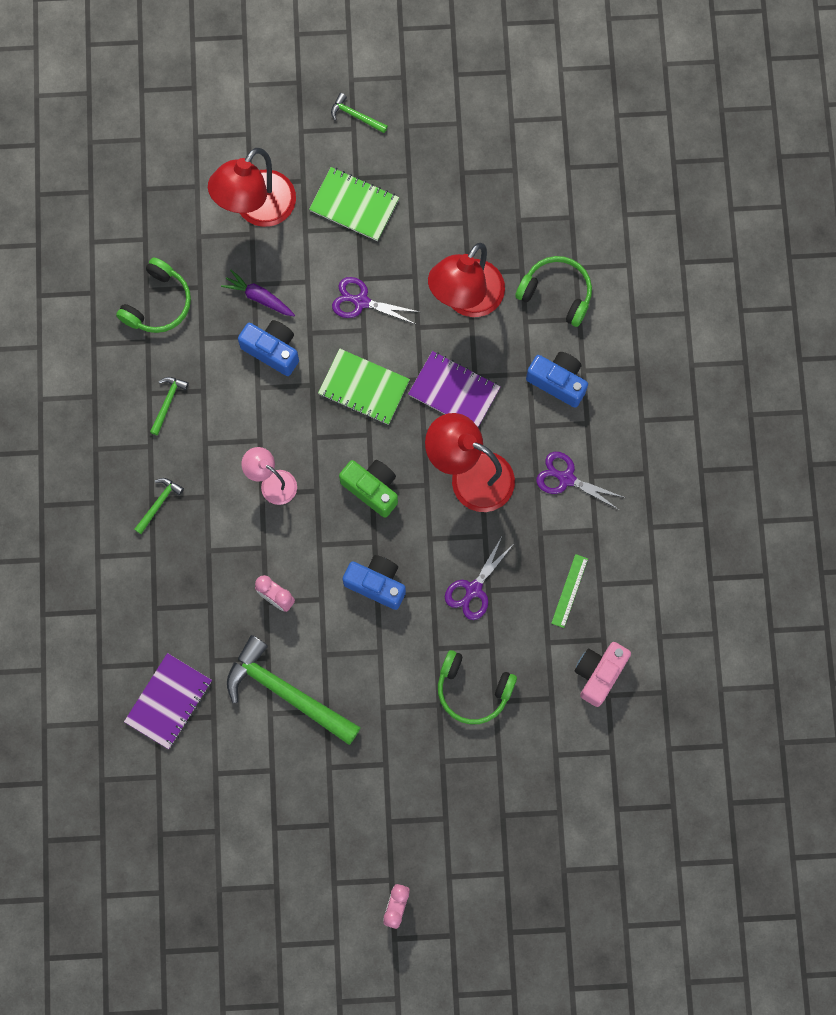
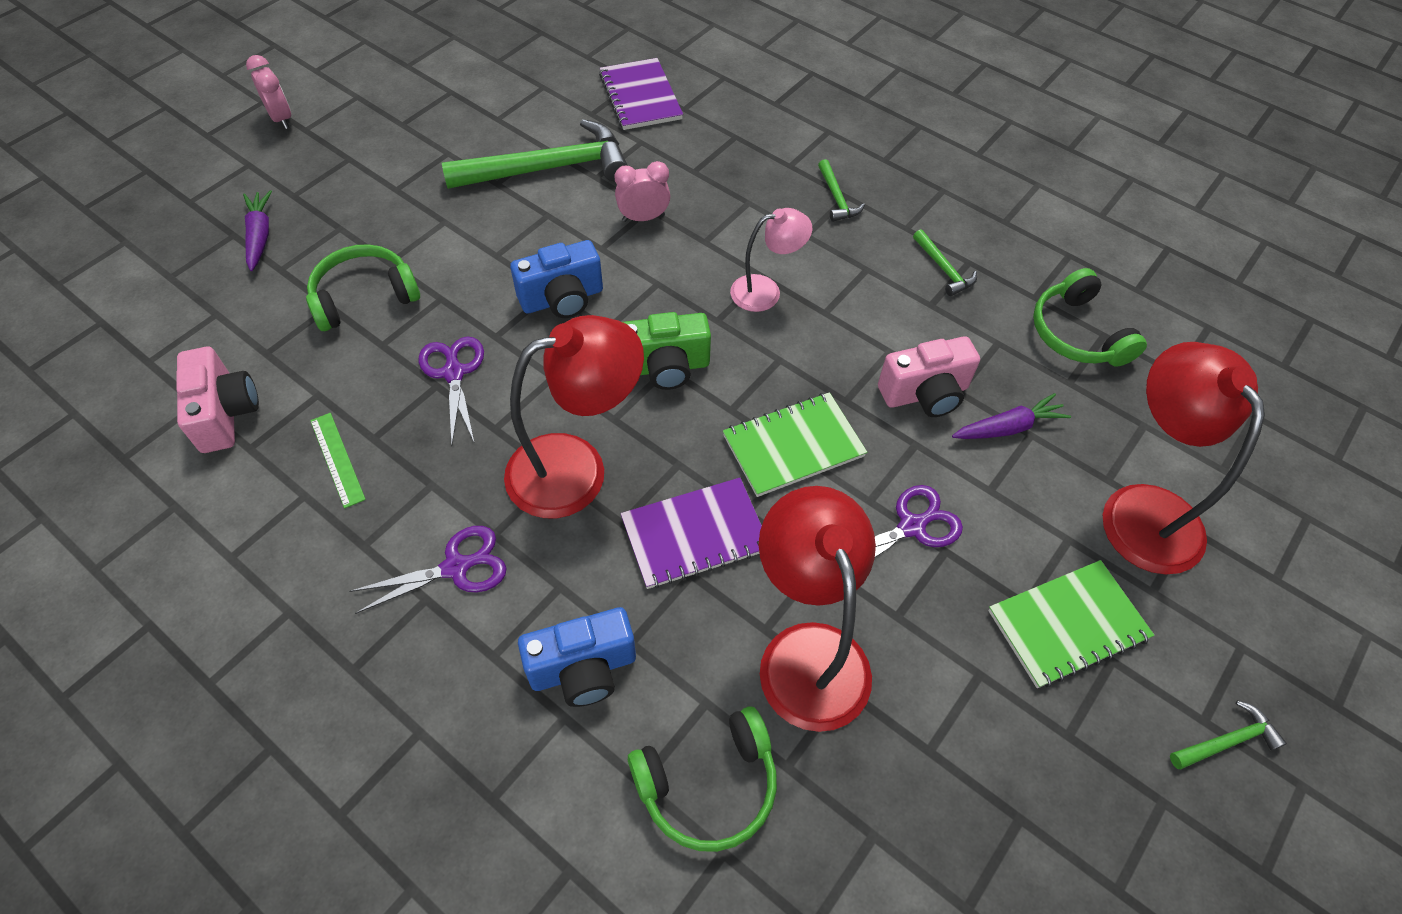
camera: 130 degrees right, 20 degrees down
blue camera [238,320,299,376] -> pink camera [878,336,980,417]
none -> purple carrot [243,190,272,271]

